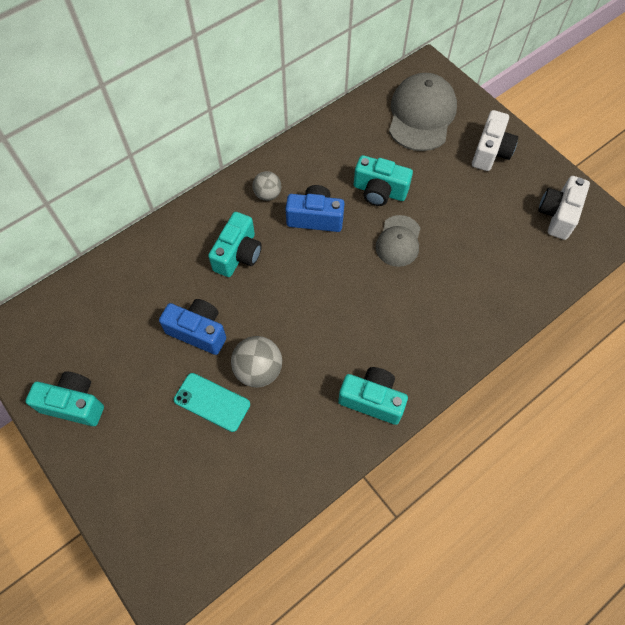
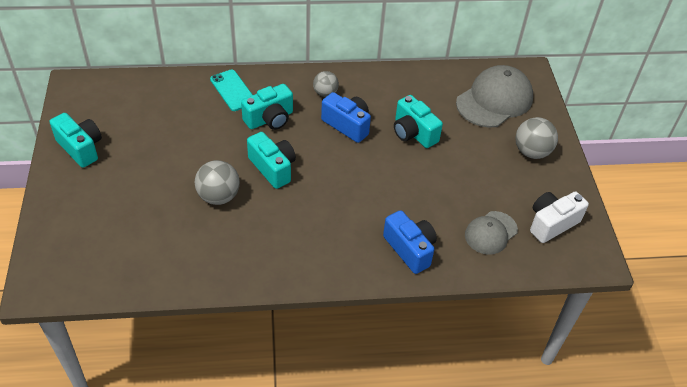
camera: 30 degrees right, 15 degrees down
blue camera [159,299,226,355] -> blue camera moved to [383,210,437,274]
turquoise phone [174,373,250,432] -> turquoise phone moved to [210,69,253,111]
turquoise camera [338,367,408,425] -> turquoise camera moved to [247,132,296,189]
grey cap [376,215,420,267] -> grey cap moved to [465,211,518,255]
white camera [472,110,518,171] -> grey ball [515,117,558,159]

